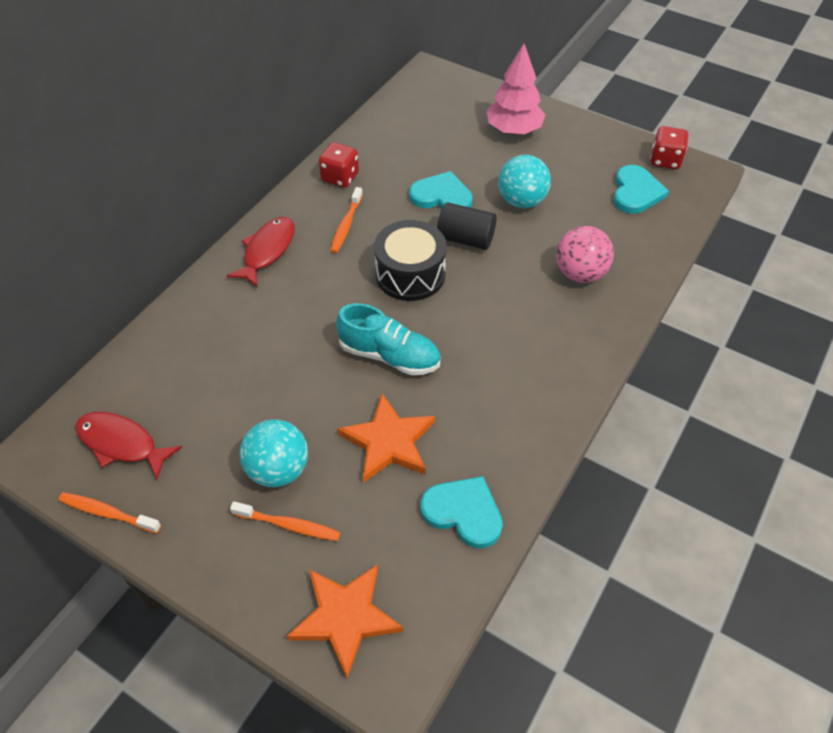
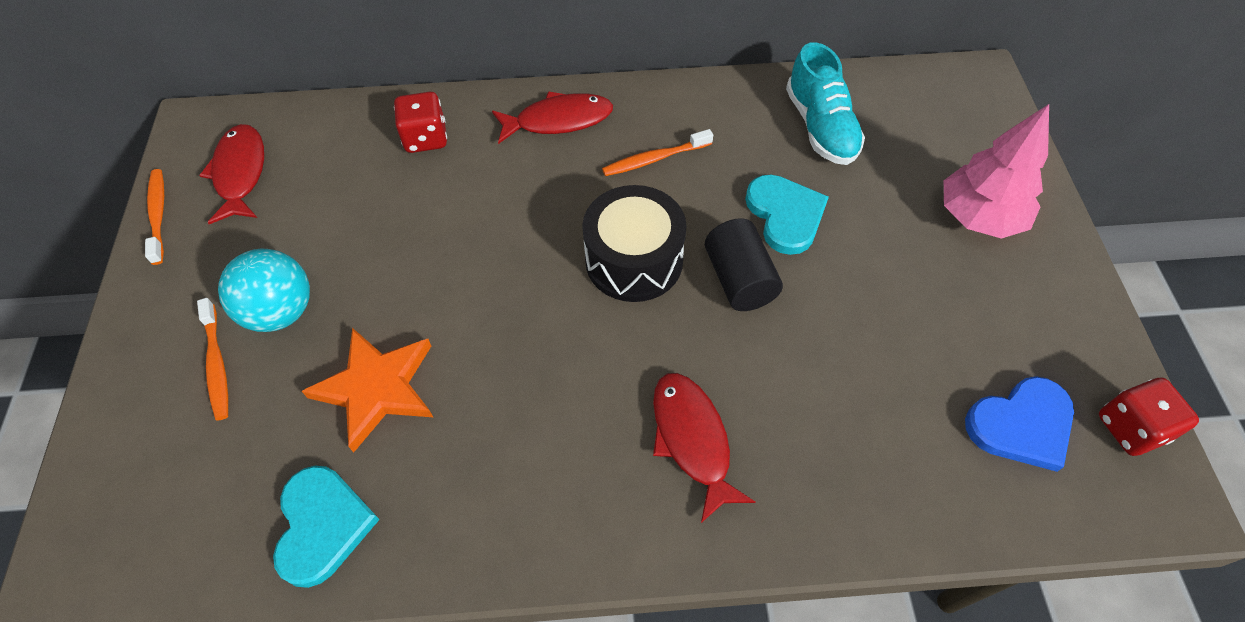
camera: 55 degrees right, 5 degrees up
orange star [287,565,403,678] -> none
red dice [319,142,359,188] -> red dice moved to [394,92,447,153]
turquoise shoe [336,303,440,375] -> turquoise shoe moved to [786,42,865,165]
turquoise ball [498,155,551,208] -> none
pink ball [556,226,614,283] -> none
turquoise heart [613,165,669,214] -> blue heart [965,376,1074,472]
none -> red fish [653,373,755,523]

